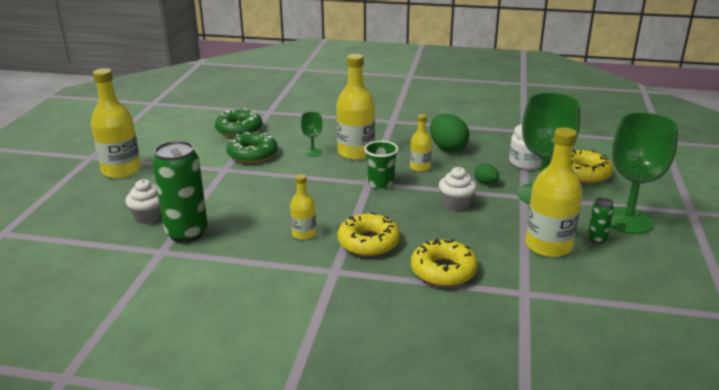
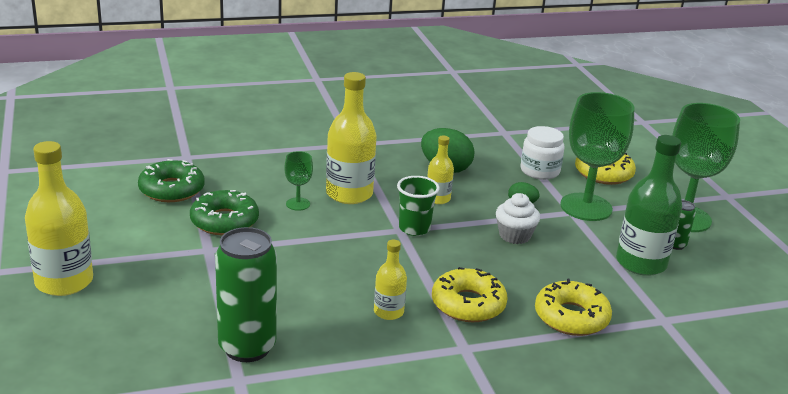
camera: 30 degrees left, 0 degrees up
white cupcake [125,179,162,224] -> none
yellow bottle [525,127,582,257] -> green bottle [616,135,682,276]

